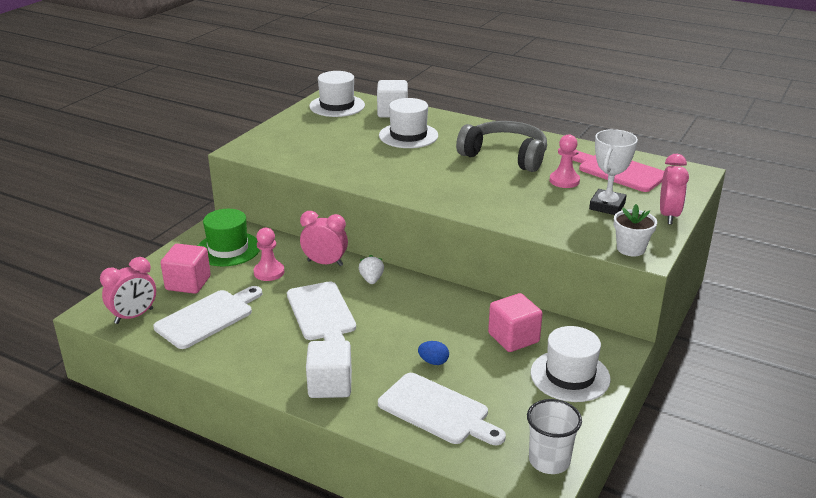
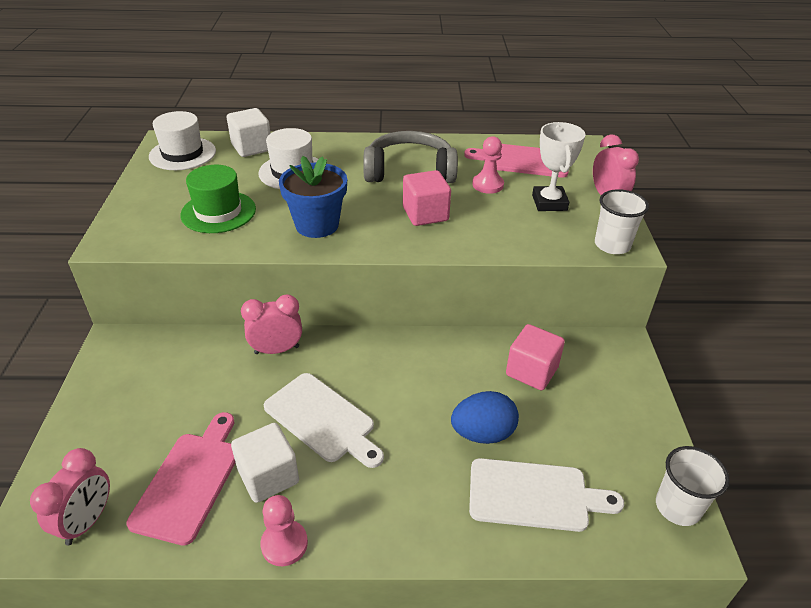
camera: 30 degrees left, 10 degrees up
white cutting board [153,286,262,349] -> pink cutting board [126,412,235,546]
pink cube [161,244,211,294] -> pink cube moved to [403,170,451,226]
green hat [198,209,260,266] -> green hat moved to [180,165,256,233]
pink pawn [254,228,285,281] -> pink pawn moved to [260,495,308,566]
white cube [306,340,352,398] -> white cube moved to [231,423,299,503]
white strawberry [359,255,384,284] -> none
blue egg [418,341,449,365] -> blue egg [451,391,519,444], size x1.89
white hat [531,326,611,402] -> none
white flower pot [614,204,657,256] -> white cup [595,189,649,254]
none -> blue flower pot [279,156,347,238]

